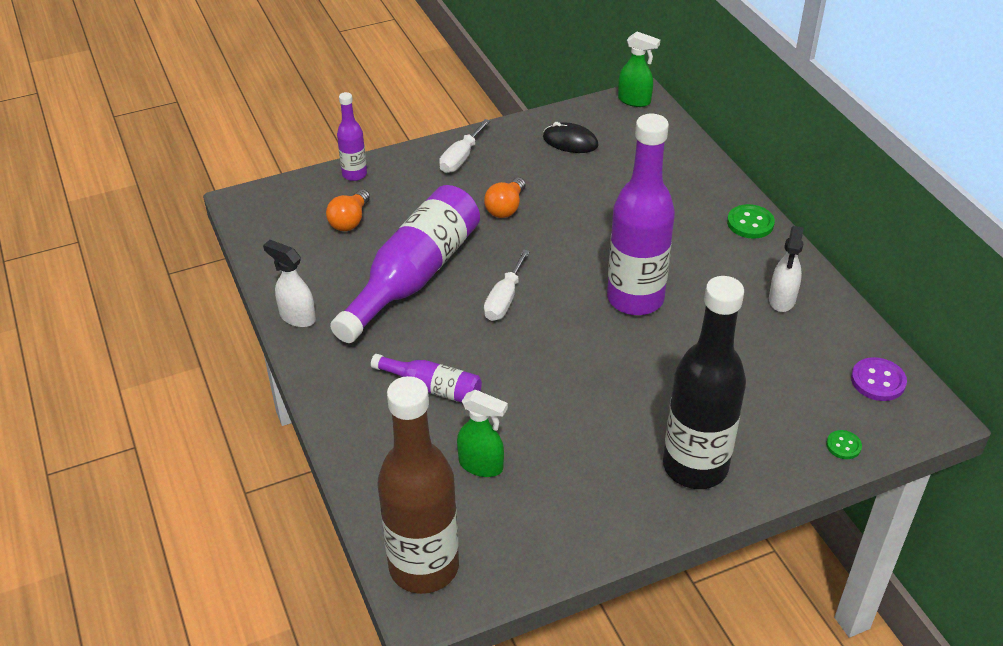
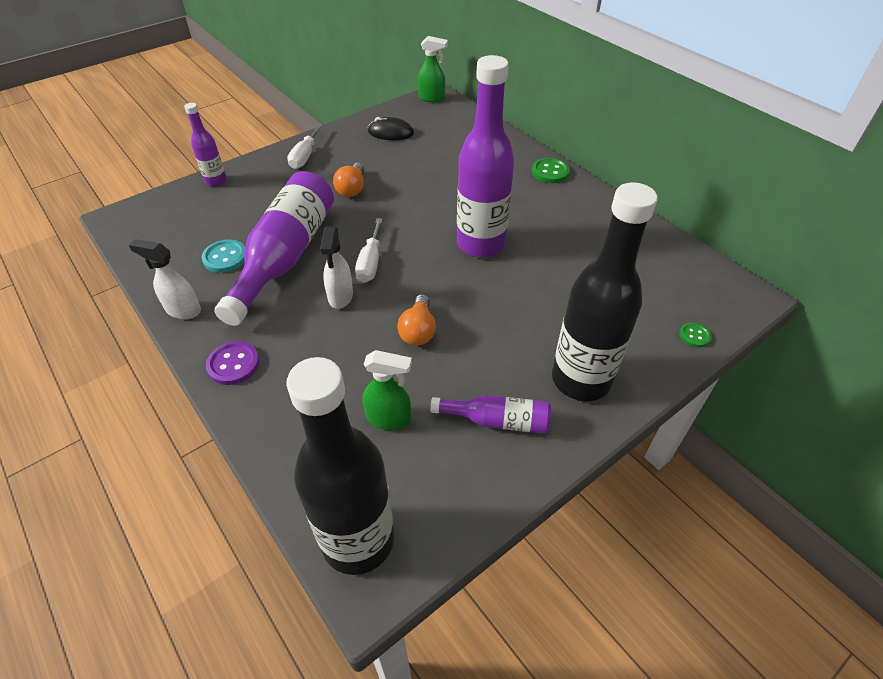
camera: 15 degrees left, 5 degrees up
orange light bulb [326,189,370,231] -> orange light bulb moved to [397,294,436,346]
purple bottle [371,354,482,403] -> purple bottle moved to [430,395,551,434]
brown bottle [378,376,459,594] -> black bottle [286,357,394,575]
white spray bottle [769,226,804,312] -> white spray bottle moved to [320,226,353,309]
purple button [851,357,907,401] -> purple button moved to [206,341,260,385]
none -> turquoise button [202,239,245,273]

